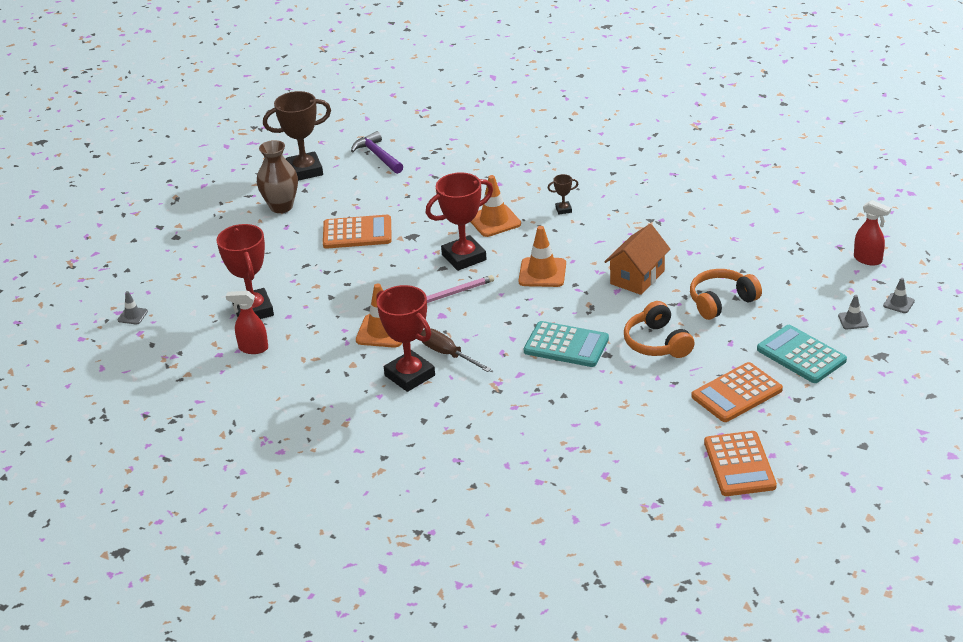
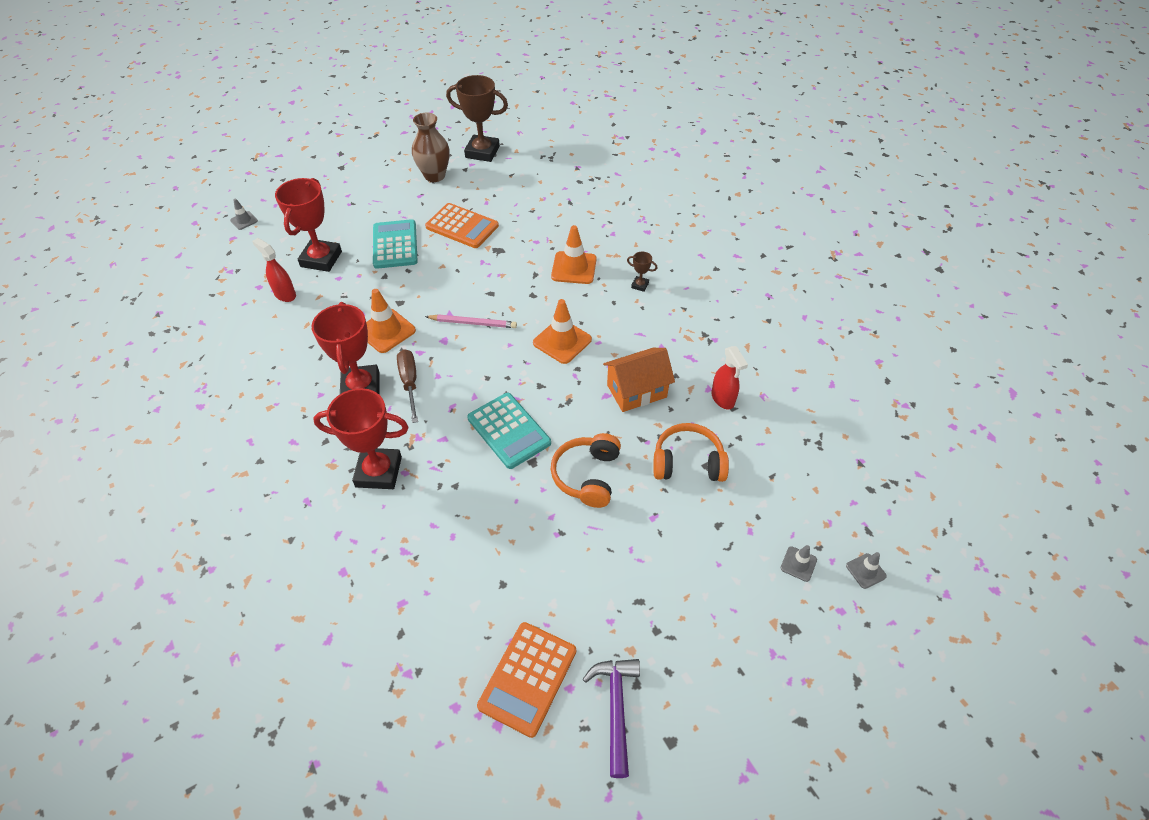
camera: 30 degrees right, 15 degrees up
purple hammer [351,131,403,174] -> purple hammer moved to [583,659,640,778]
red trophy [426,172,493,271] -> red trophy moved to [313,388,408,489]
orange calculator [692,362,783,422] -> none
turquoise calculator [757,325,847,383] -> turquoise calculator moved to [373,219,418,269]
red spray bottle [854,200,891,266] -> red spray bottle moved to [711,346,748,410]

